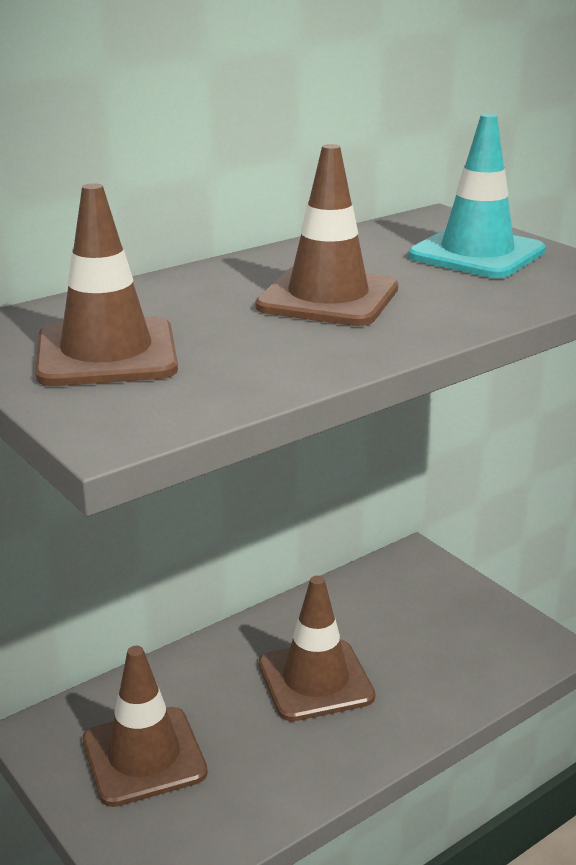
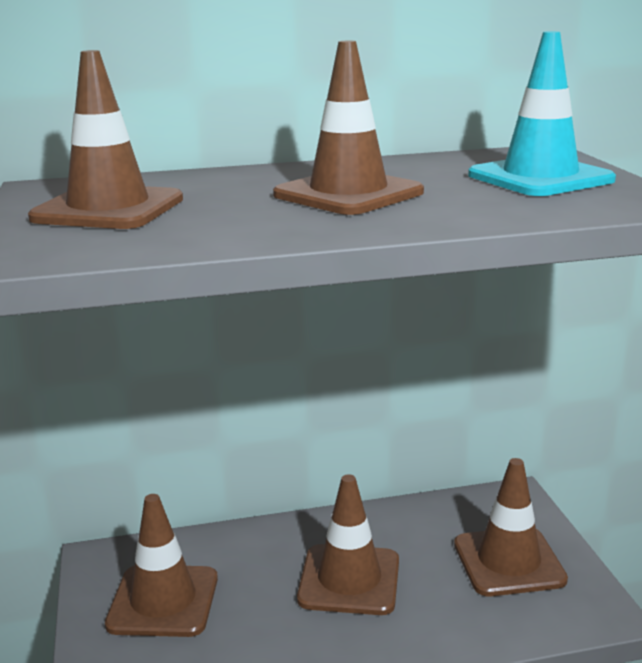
camera: 25 degrees right, 5 degrees down
none -> brown traffic cone [454,458,568,596]

